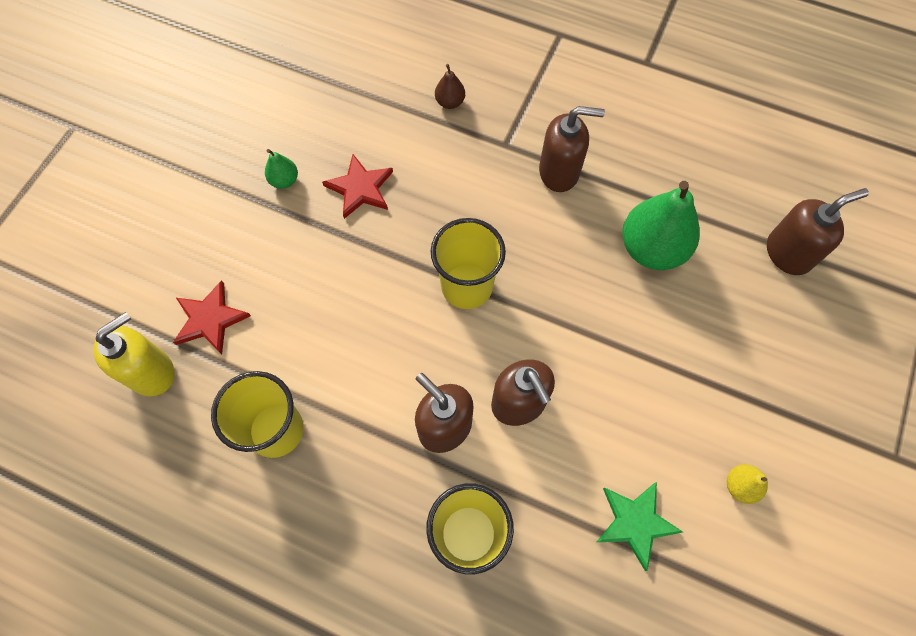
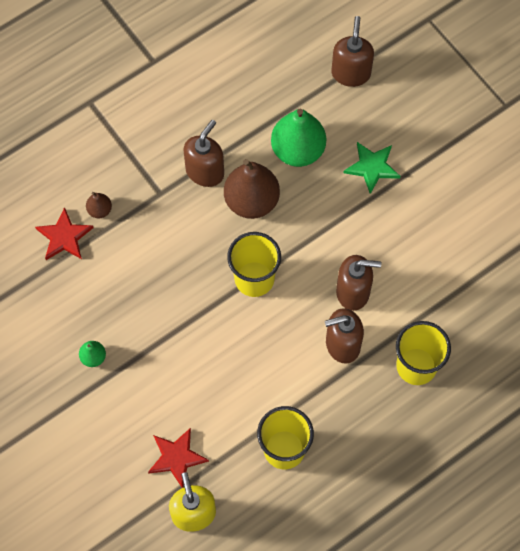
camera: 60 degrees left, 0 degrees up
red star [322,154,393,219] -> red star moved to [35,207,93,260]
green star [597,482,683,571] -> green star moved to [344,142,400,194]
yellow pear [727,464,768,504] -> none
none -> brown pear [224,159,280,219]

